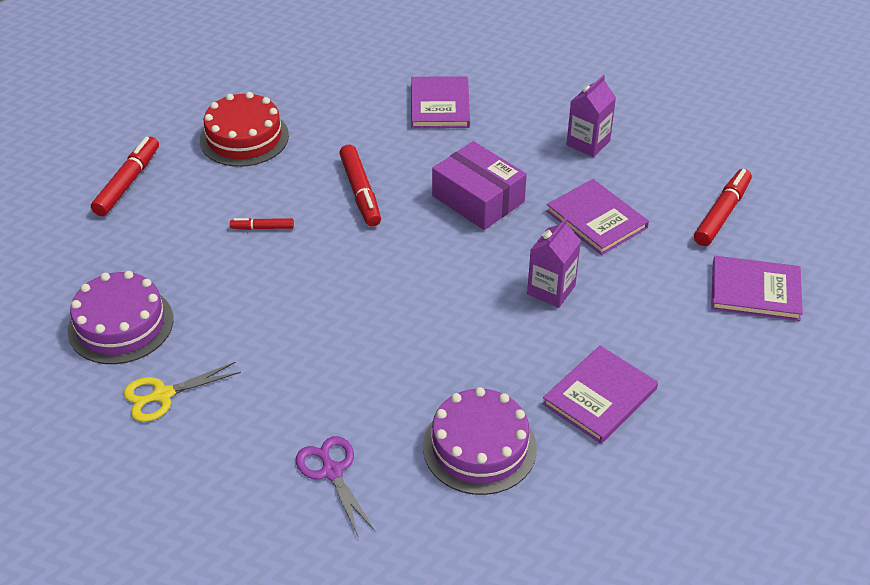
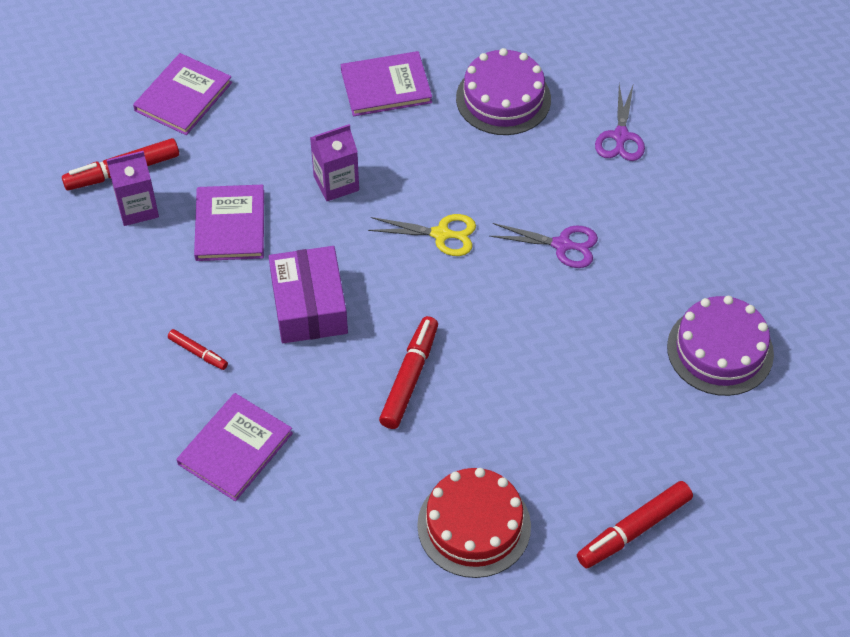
camera: 145 degrees left, 10 degrees up
yellow scissors [123,362,241,422] -> yellow scissors moved to [368,214,476,256]
red marker [230,218,294,230] -> red marker moved to [168,329,228,370]
purple carton [567,75,616,157] -> purple carton moved to [107,151,159,226]
purple book [711,256,803,321] -> purple book turned 75 degrees clockwise [133,53,232,135]
none -> purple scissors [489,223,598,268]

